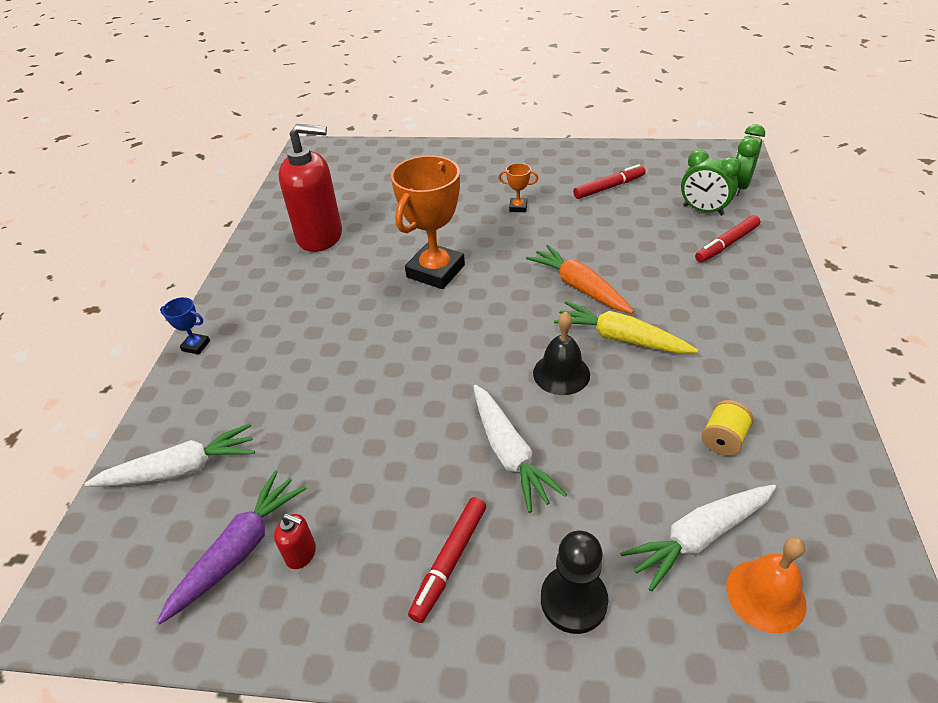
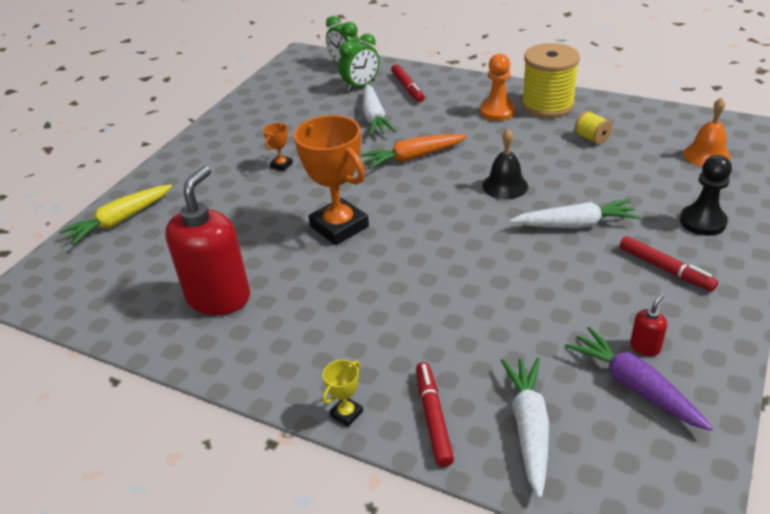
camera: 70 degrees left, 5 degrees down
blue trophy [160,297,210,355] -> yellow trophy [323,360,363,427]
yellow carrot [554,301,698,354] -> yellow carrot moved to [59,184,172,245]
red marker [573,164,646,199] -> red marker moved to [416,362,454,467]
white carrot [620,485,776,591] -> white carrot moved to [363,84,396,136]
none -> orange pawn [480,54,516,121]
none -> yellow spool [522,43,580,118]

